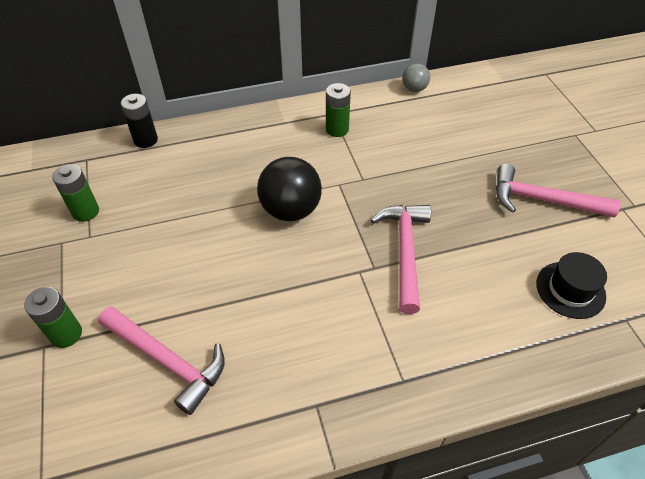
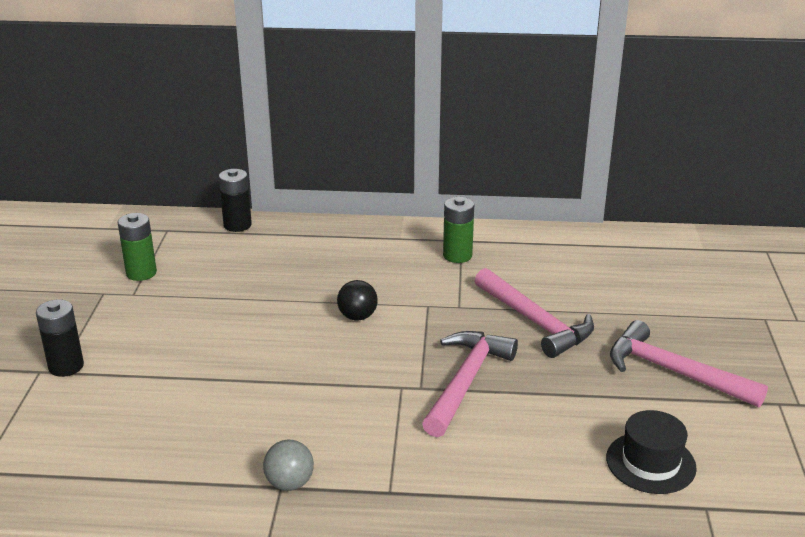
camera: 20 degrees right, 20 degrees down
green battery [24,287,82,348] -> black battery [36,299,84,377]
pink hammer [98,306,225,415] -> pink hammer moved to [475,268,594,358]
black ball [257,157,322,221] -> black ball [337,280,378,321], size x0.54
grey ball [402,63,430,92] -> grey ball moved to [263,440,314,491]

